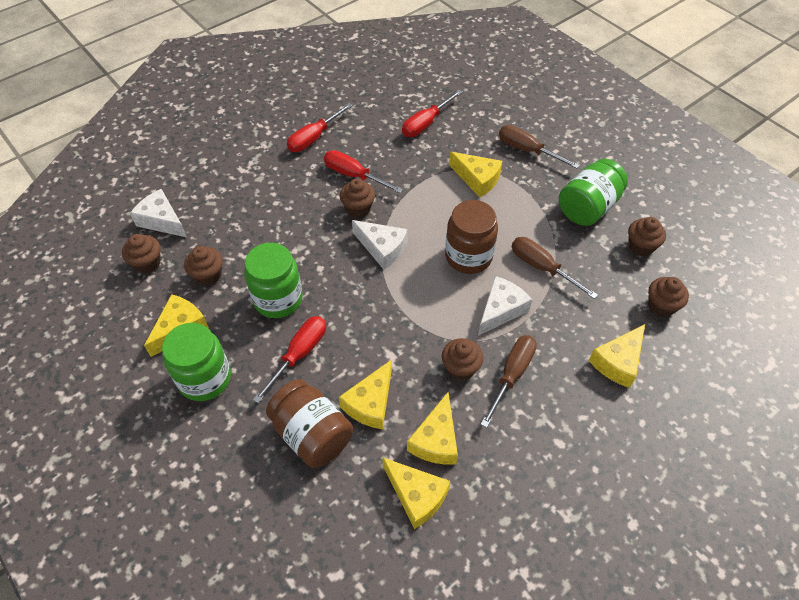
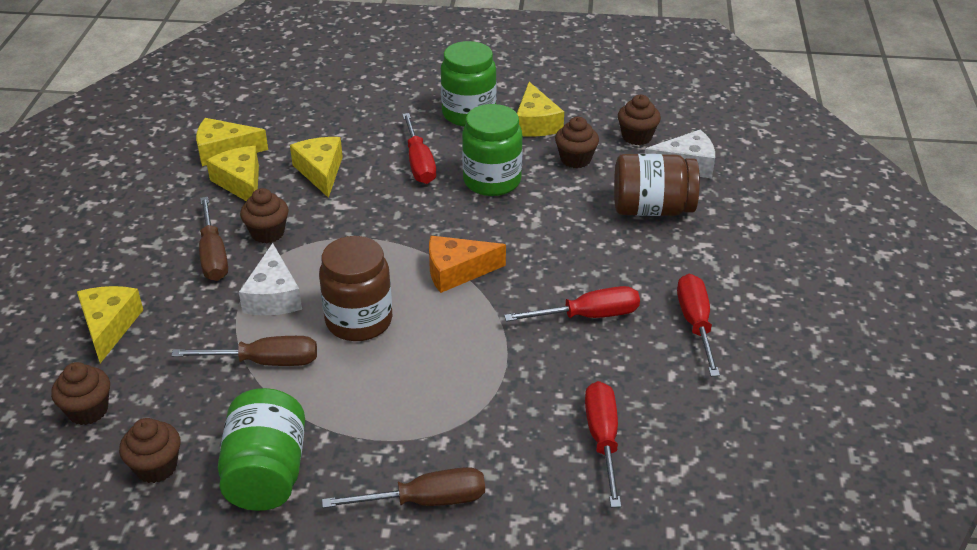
camera: 135 degrees right, 15 degrees down
brown jar [266,379,353,468] -> brown jar moved to [614,154,700,216]
brown cupcake [340,179,375,218] -> none
white cheese [352,220,408,270] -> orange cheese [429,236,506,293]
yellow cheese [449,152,502,198] -> none

